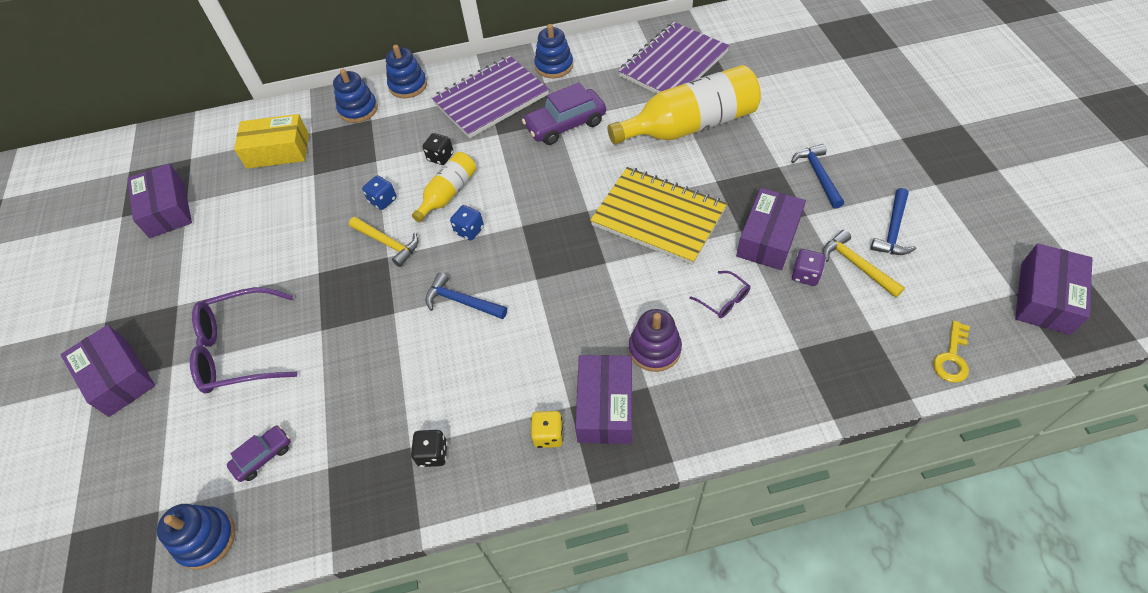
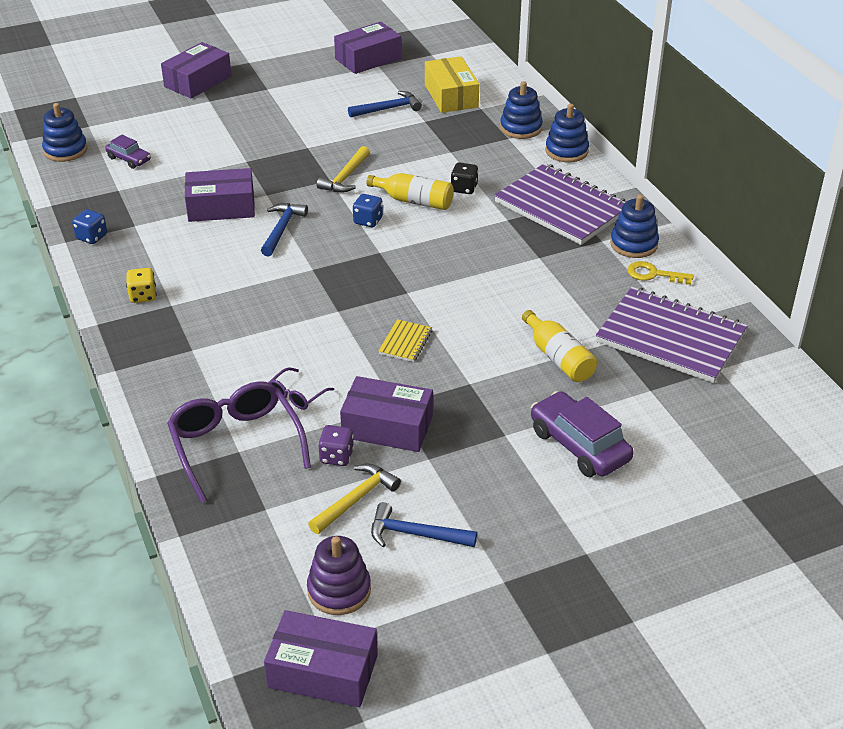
camera: 75 degrees right, 15 degrees down
purple glasses [190,287,297,393] -> purple glasses moved to [167,381,311,503]
blue dice [362,175,397,210] -> blue dice moved to [72,209,107,244]
black dice [411,430,448,467] -> none
purple car [522,82,606,145] -> purple car moved to [531,391,633,477]
purple box [575,355,632,444] -> purple box moved to [185,168,255,222]
yellow notebook [590,167,727,265] -> yellow notebook [378,319,432,362], size x0.42
yellow bottle [607,65,761,144] -> yellow bottle [522,310,597,382], size x0.54
purple stacking toy [629,309,682,372] -> purple stacking toy moved to [307,536,371,615]
blue hammer [791,144,844,209] -> blue hammer moved to [348,91,422,117]
yellow key [933,321,970,383] -> yellow key moved to [627,261,694,285]

